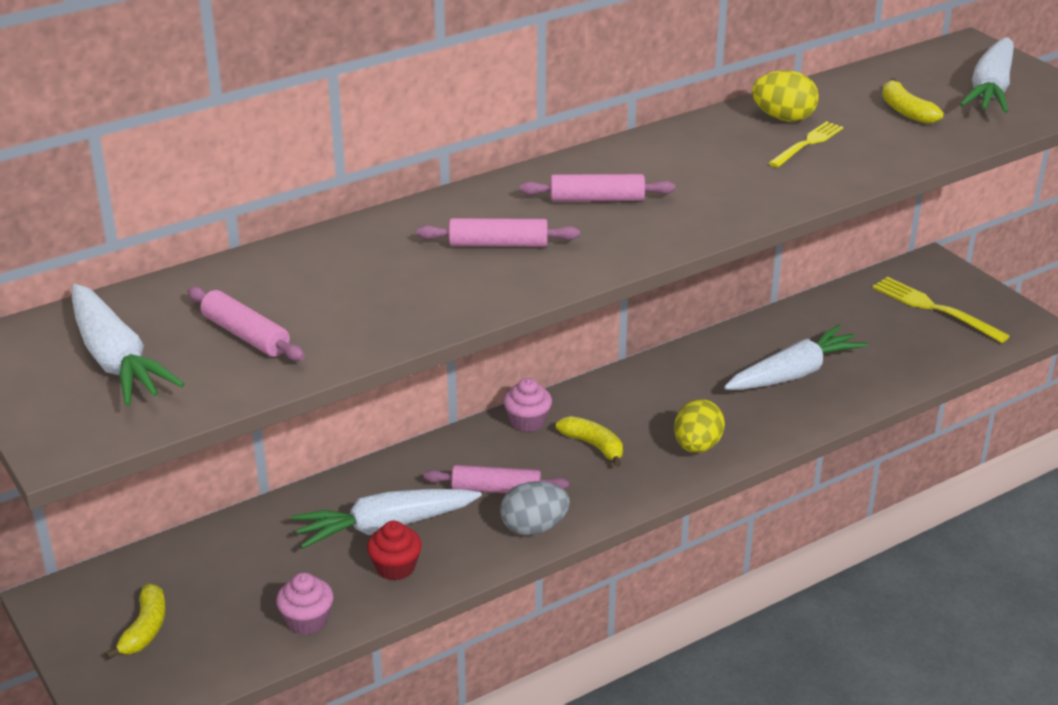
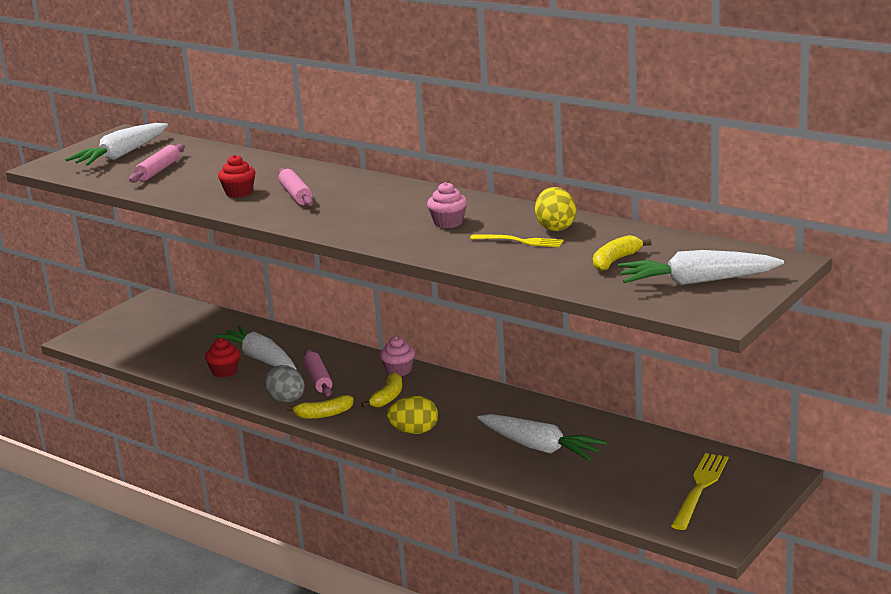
camera: 70 degrees right, 10 degrees down
yellow banana [105,584,166,659] -> yellow banana moved to [287,395,353,419]
pink cupcake [276,573,333,635] -> pink cupcake moved to [427,182,467,228]
pink rolling pin [520,174,675,201] -> none
none -> red cupcake [218,155,255,198]

